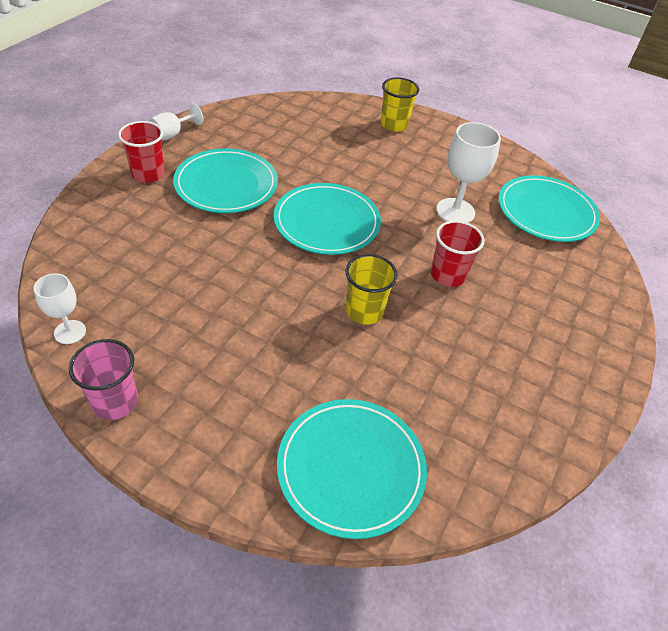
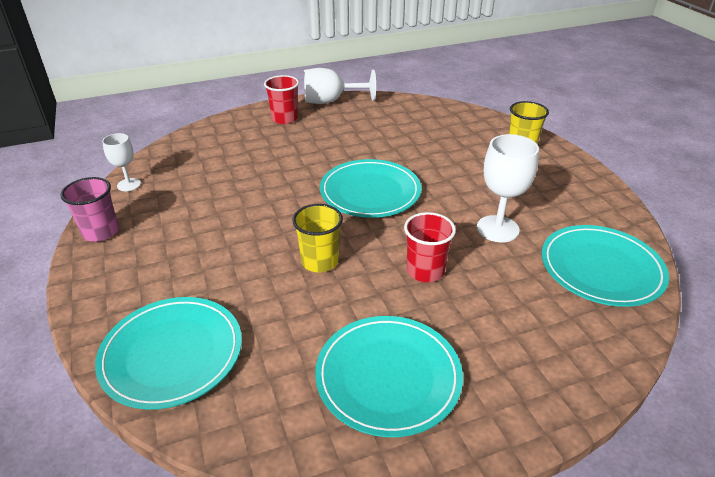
camera: 45 degrees right, 10 degrees down
white goblet [149,103,203,141] -> white goblet [304,68,376,104], size x1.66
turquoise plate [173,148,278,213] -> turquoise plate moved to [315,316,463,437]

